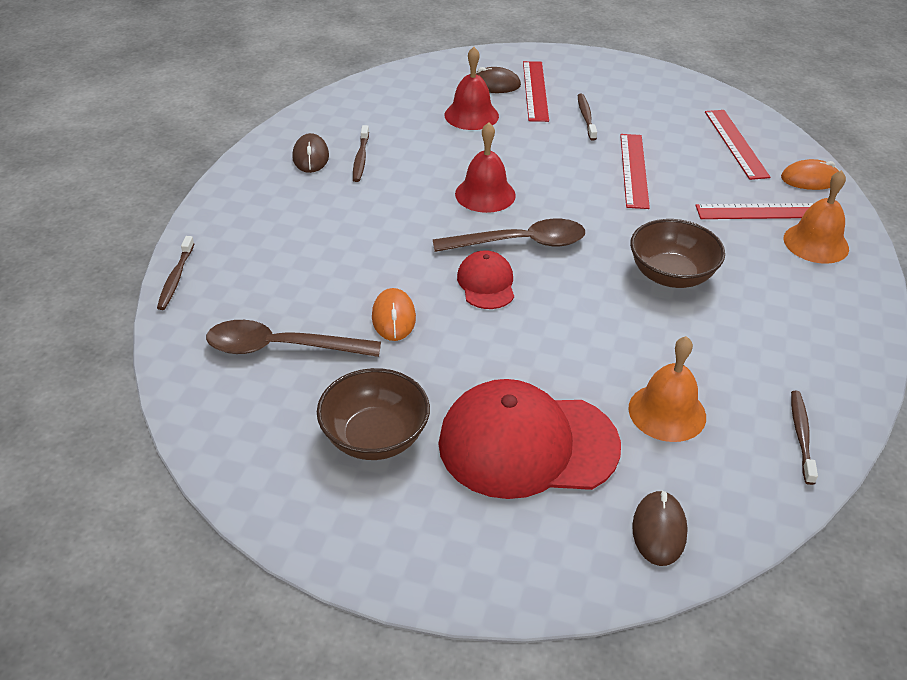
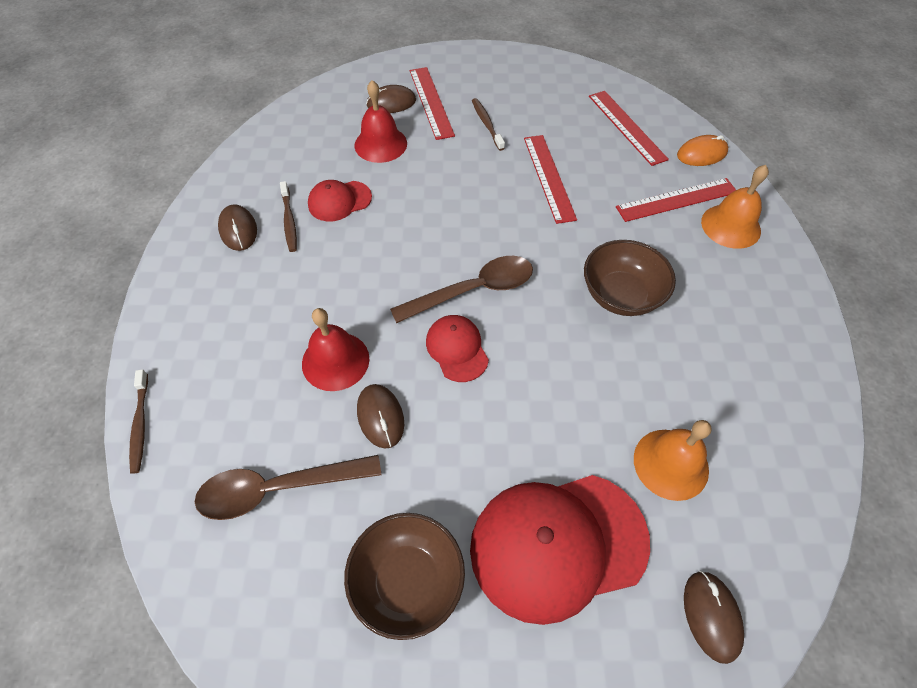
camera: 15 degrees left, 15 degrees up
orange mouse [372,288,416,341] -> brown mouse [357,384,404,449]
red bell [455,122,516,213] -> red bell moved to [302,308,369,391]
brown toothbrush [791,391,818,485] -> none
none -> red cap [308,180,372,221]

